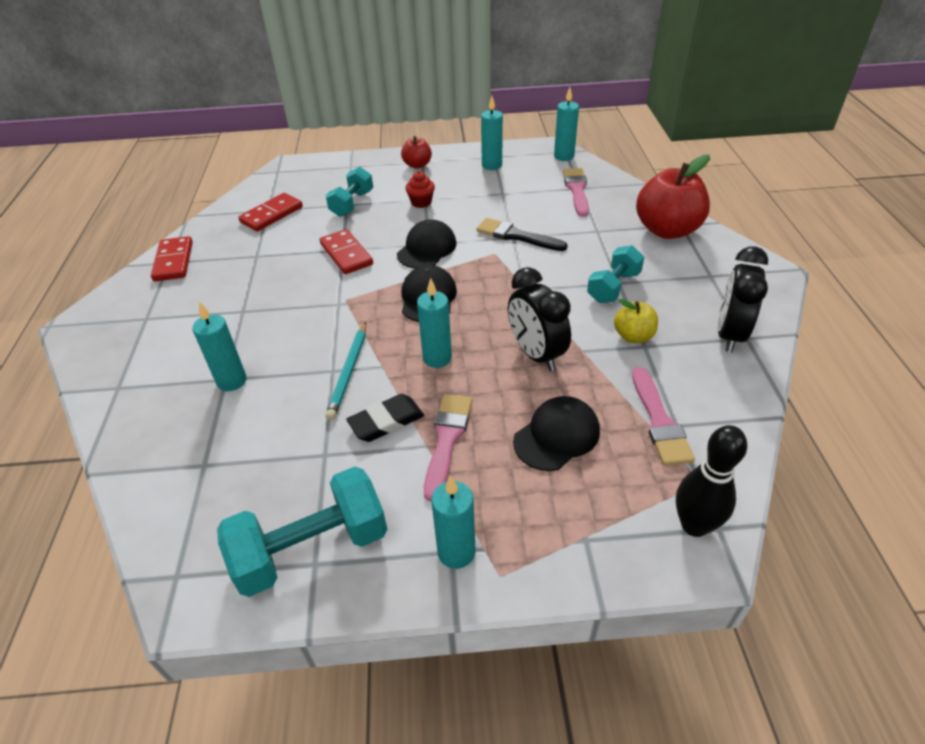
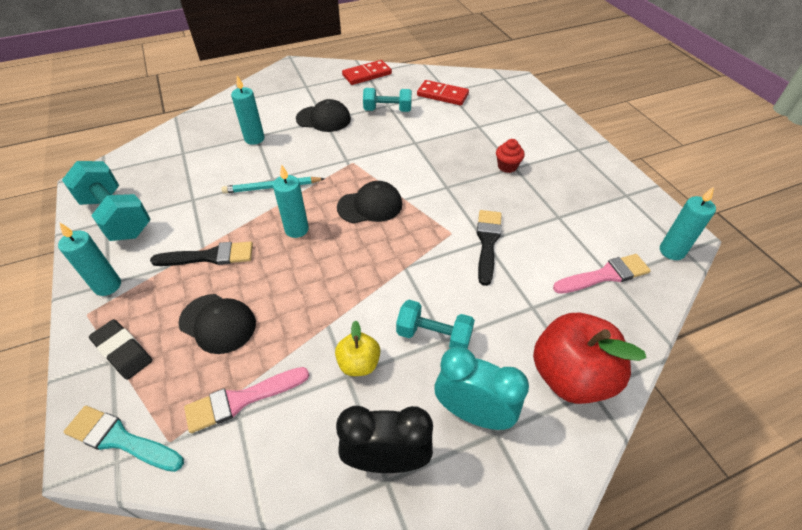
camera: 70 degrees right, 5 degrees up
red domino [320,229,373,274] -> none
turquoise dumbbell [326,167,373,217] -> turquoise dumbbell moved to [363,88,412,112]
black eraser [346,394,424,442] -> black eraser moved to [89,319,152,380]
black cap [397,219,457,269] -> black cap moved to [296,99,351,132]
red apple [401,136,432,169] -> none
pink brush [424,394,472,501] -> black brush [150,242,253,266]
turquoise candle [481,96,503,170] -> none
black clock [508,267,571,371] -> none
black bowling pin [676,425,747,537] -> turquoise brush [64,406,184,472]
none -> turquoise clock [435,347,529,430]

